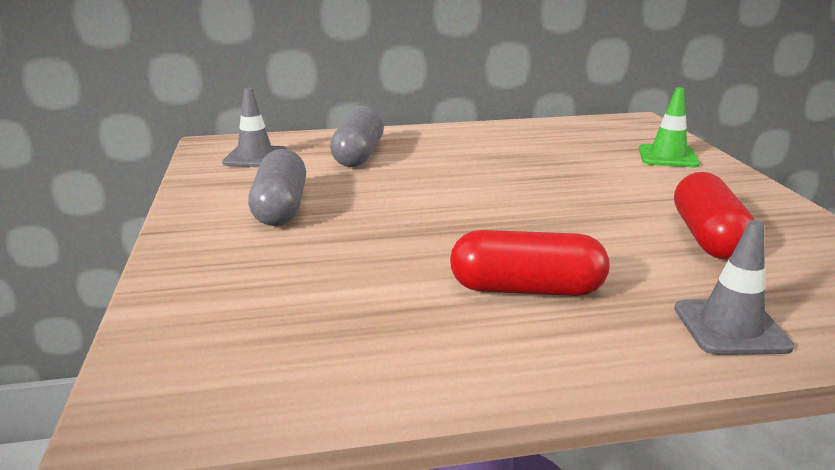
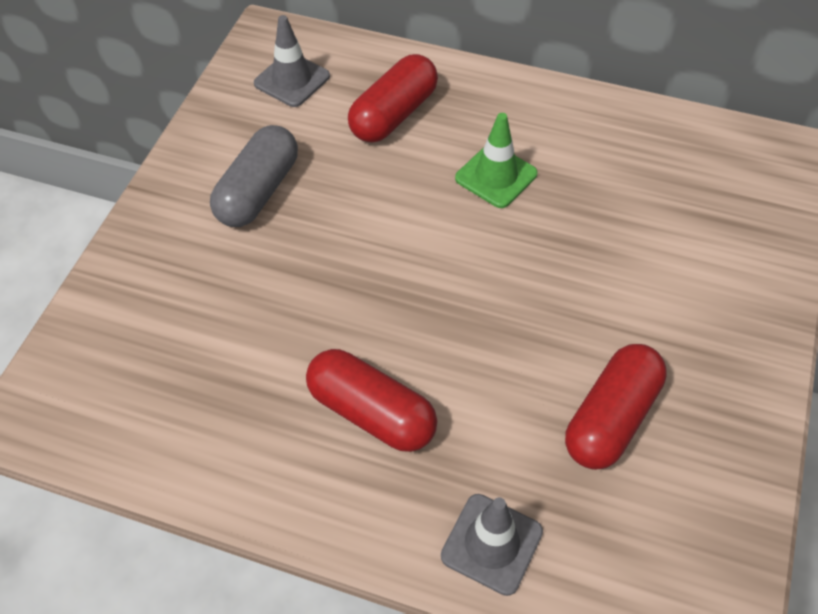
camera: 30 degrees right, 30 degrees up
grey capsule [330,108,384,167] -> red capsule [348,54,438,143]
green traffic cone [639,87,700,167] -> green traffic cone moved to [455,113,538,208]

